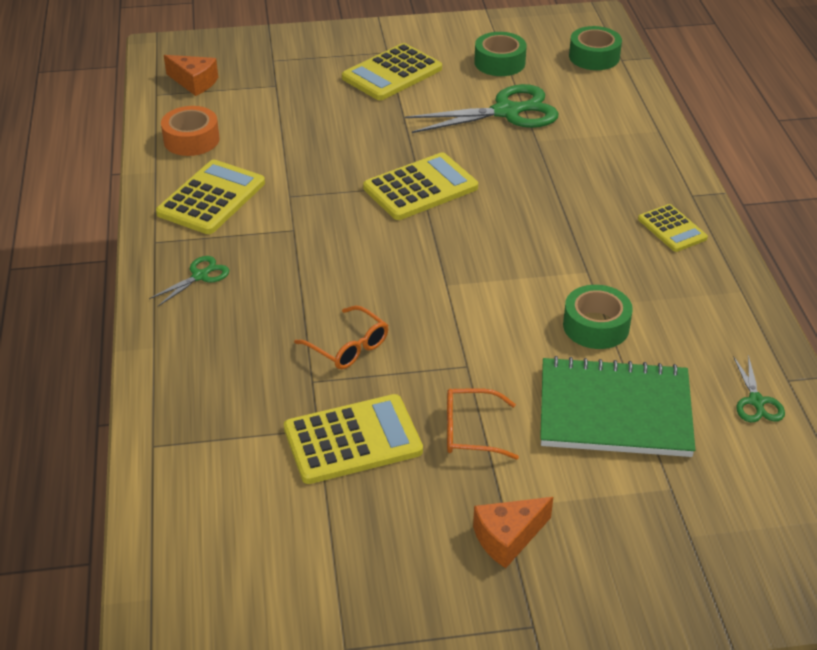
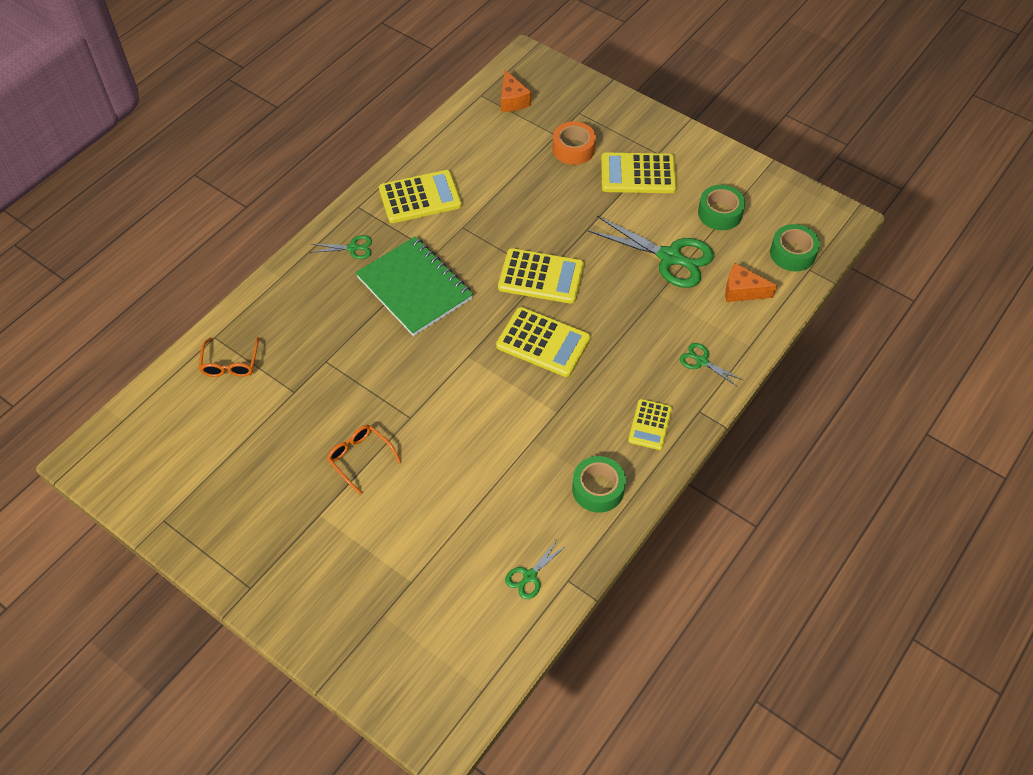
camera: 45 degrees right, 15 degrees up
orange tape [161,106,219,156] -> orange tape moved to [553,121,596,165]
yellow calculator [284,394,423,484] -> yellow calculator moved to [496,307,591,377]
orange glasses [294,306,388,369] -> orange glasses moved to [199,337,259,377]
orange cheese [473,497,553,568] -> orange cheese moved to [725,263,777,302]
green notebook [540,356,695,457] -> green notebook moved to [355,237,473,336]
green tape [563,285,633,349] -> green tape moved to [572,456,626,513]
none -> green scissors [680,343,743,387]

